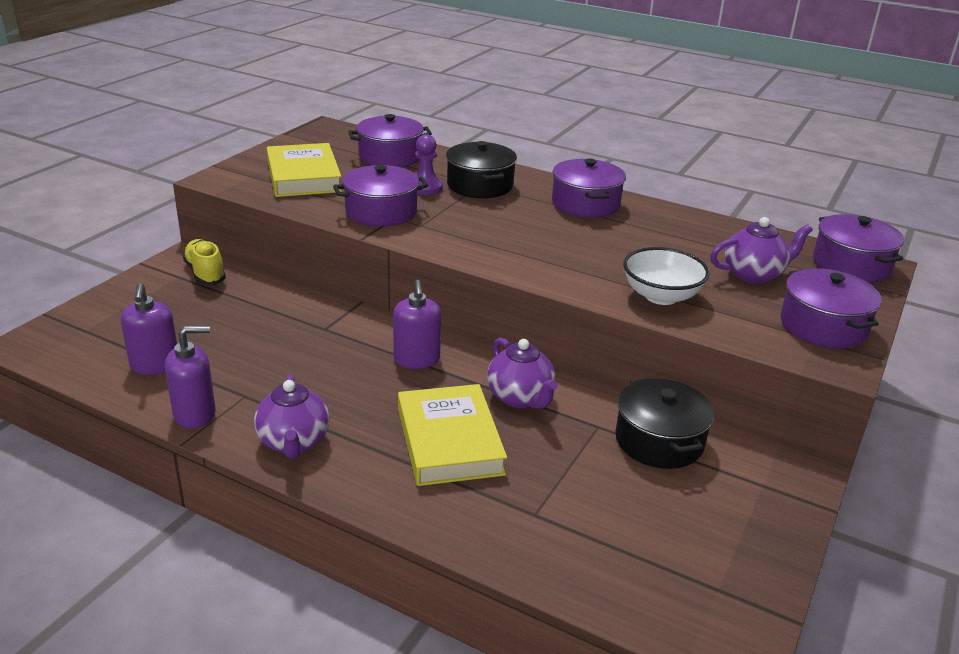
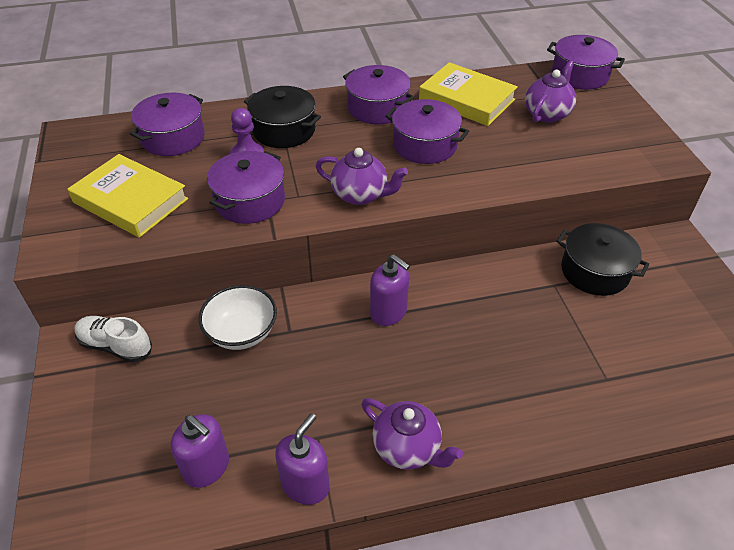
camera: 40 degrees left, 15 degrees up
yellow shoe [182,239,226,285] -> white shoe [74,316,152,362]
yellow book [398,384,507,486] -> yellow book moved to [419,62,518,126]
purple teapot [487,338,558,409] -> purple teapot moved to [316,148,408,205]
white bowl [623,247,710,305] -> white bowl moved to [199,285,277,350]
purple pot [780,268,882,348] -> purple pot moved to [385,99,469,164]

